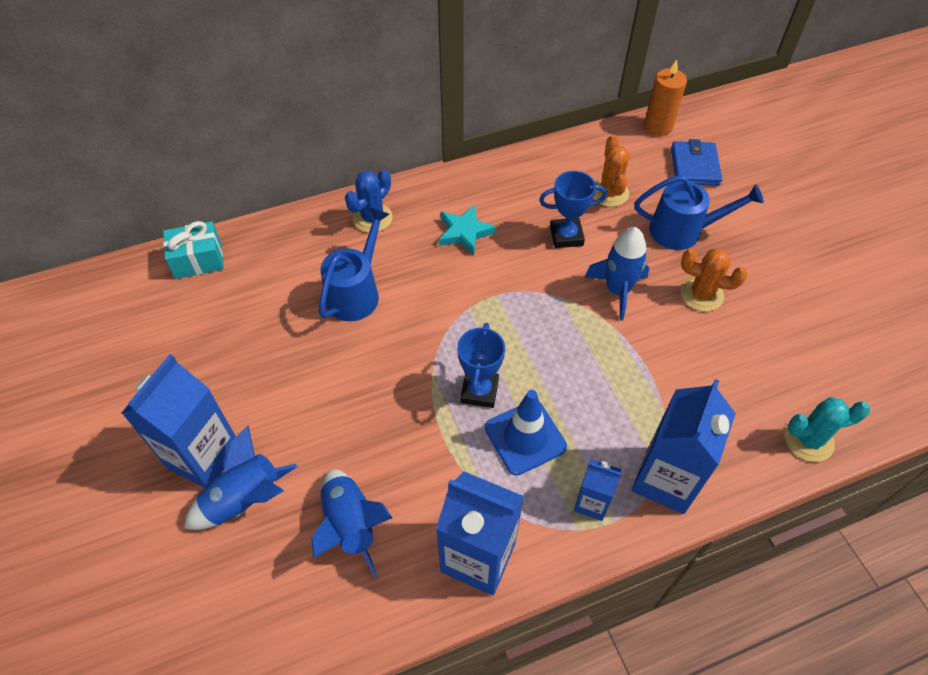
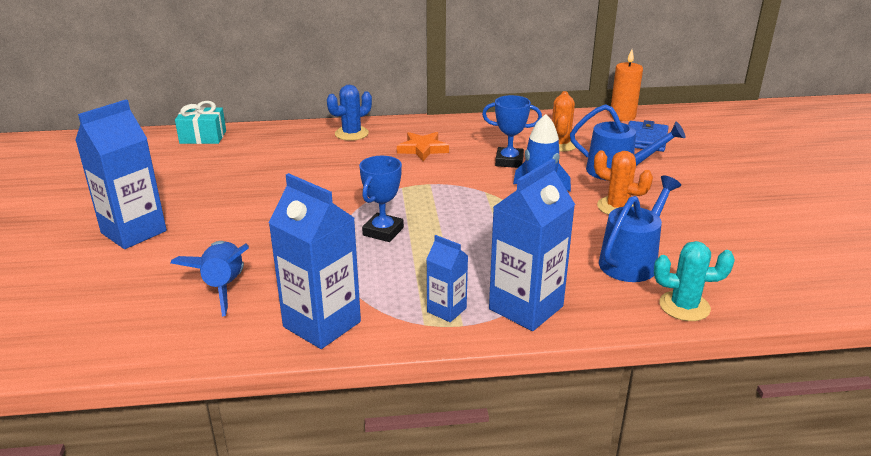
camera: 15 degrees right, 25 degrees down
blue rocket [184,425,297,530] -> none
blue watering can [319,207,389,321] -> blue watering can moved to [599,175,681,282]
turquoise star [439,205,496,255] -> orange star [397,132,449,161]
blue traffic cone [485,390,567,476] -> none

